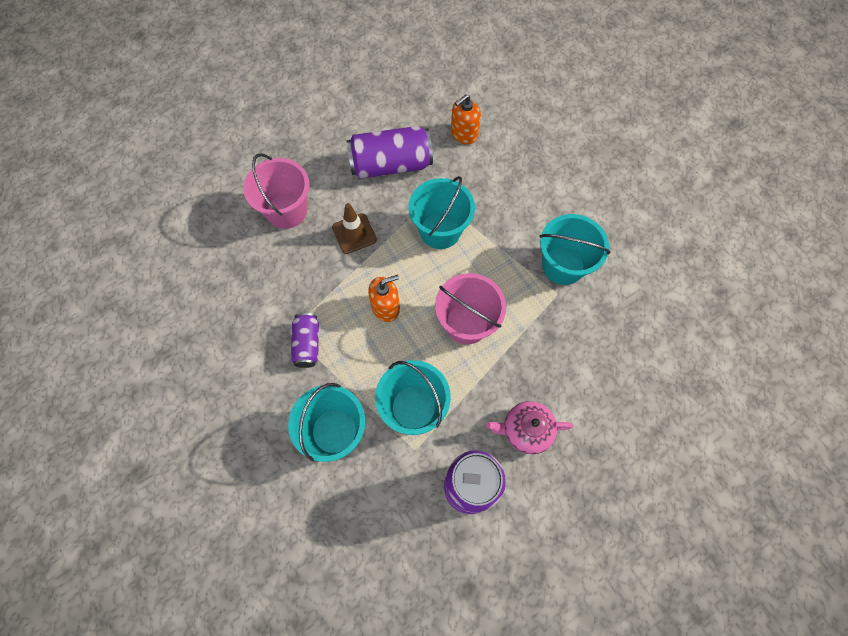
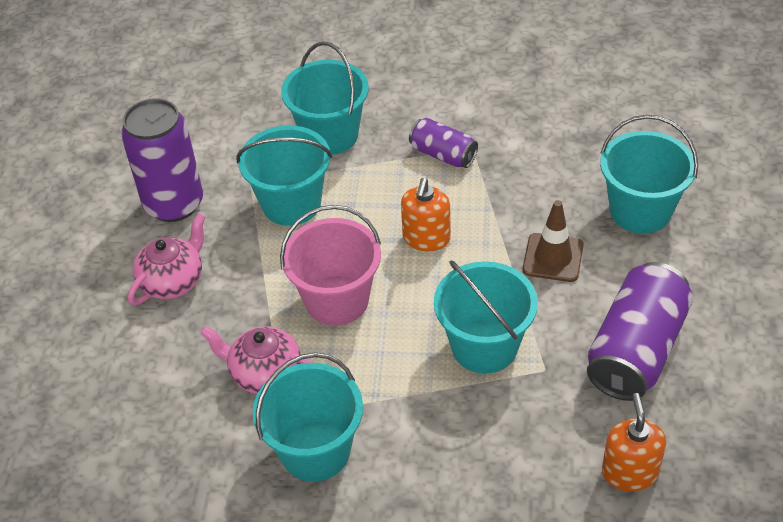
camera: 130 degrees right, 20 degrees down
pink bucket [243,153,309,229] -> turquoise bucket [600,115,698,233]
none -> pink teapot [200,326,314,394]

